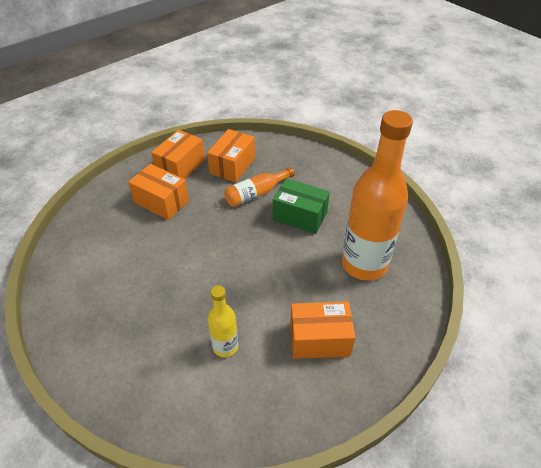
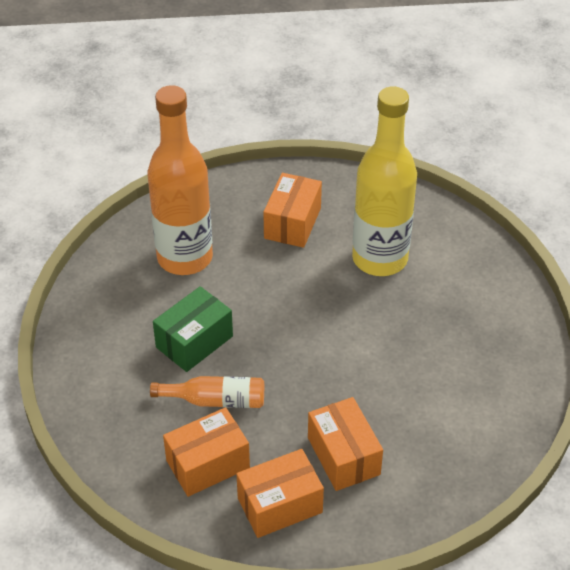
camera: 145 degrees left, 0 degrees up
yellow bottle [208,286,238,358] -> yellow bottle [352,86,417,276], size x2.06
green box [273,178,330,234] -> green box turned 75 degrees clockwise [153,286,233,372]
orange box [290,302,355,359] -> orange box turned 75 degrees clockwise [263,173,322,248]

